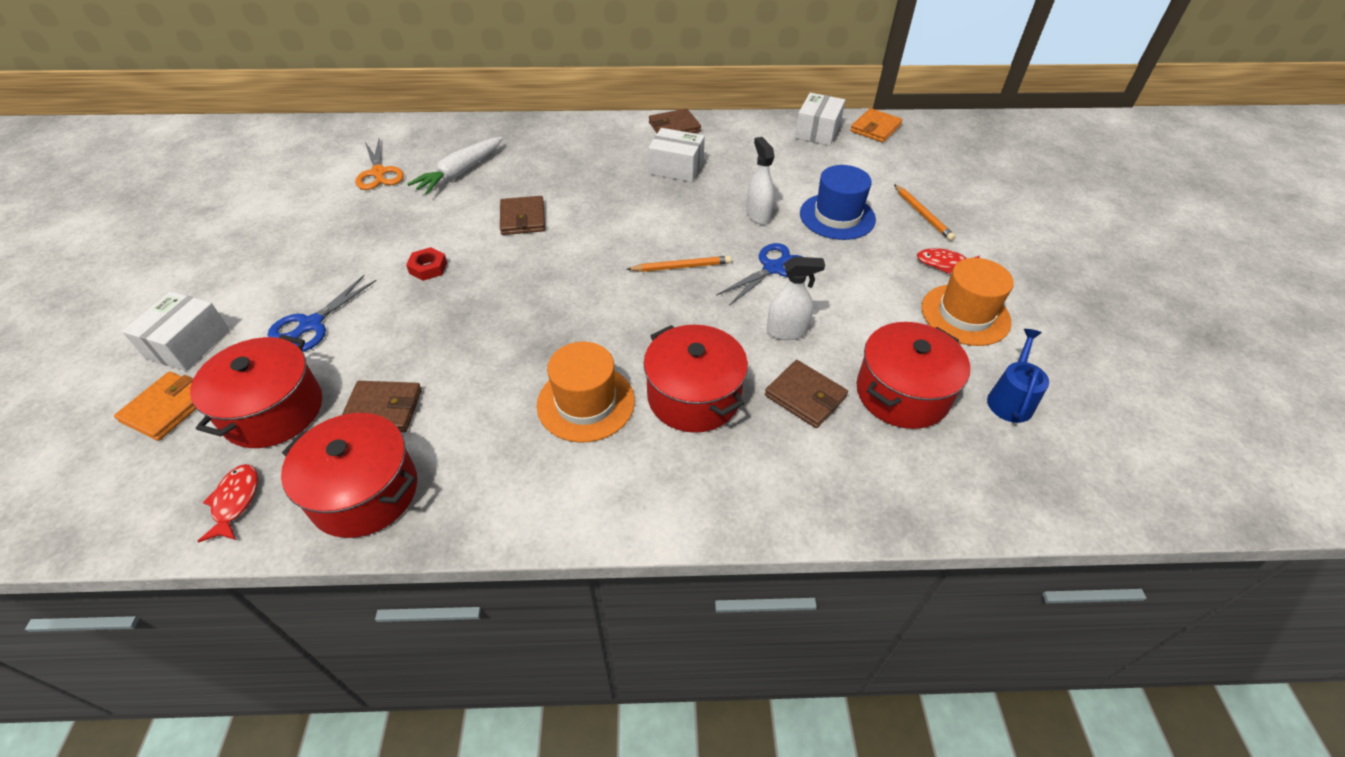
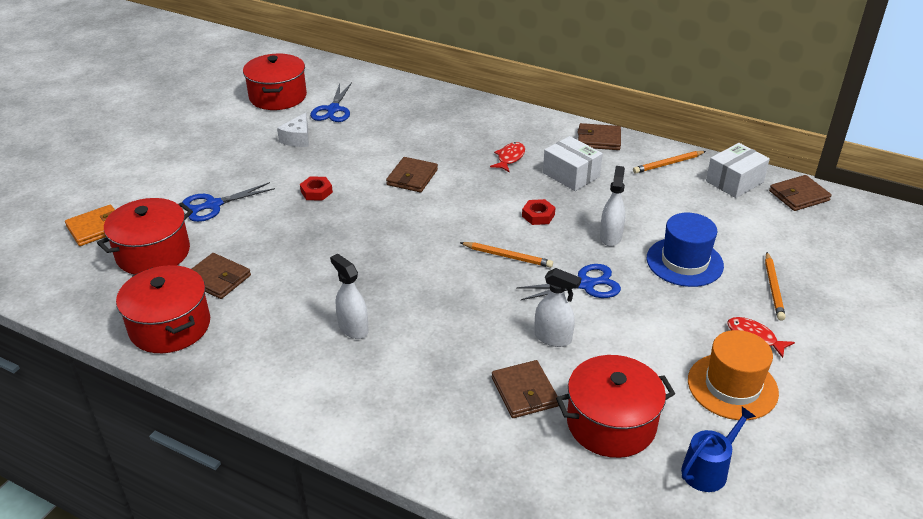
camera: 30 degrees right, 10 degrees down
white box [122,291,230,371] -> none
red fish [197,464,258,542] -> red fish moved to [490,142,525,172]
orange scissors [355,139,404,190] -> blue scissors [310,82,352,122]
white carrot [407,136,503,195] -> none
orange hat [537,342,635,443] -> white spray bottle [330,254,369,339]
red pot [644,325,748,433] -> red pot moved to [243,54,307,110]
orange wallet [850,108,903,143] -> brown wallet [769,175,832,211]
none -> white cheese [277,113,309,147]
none -> red nut [522,199,556,225]
none -> orange pencil [633,151,706,174]

